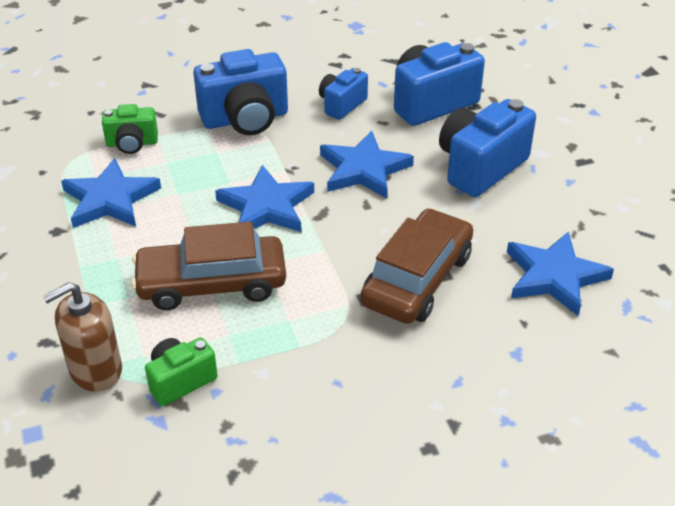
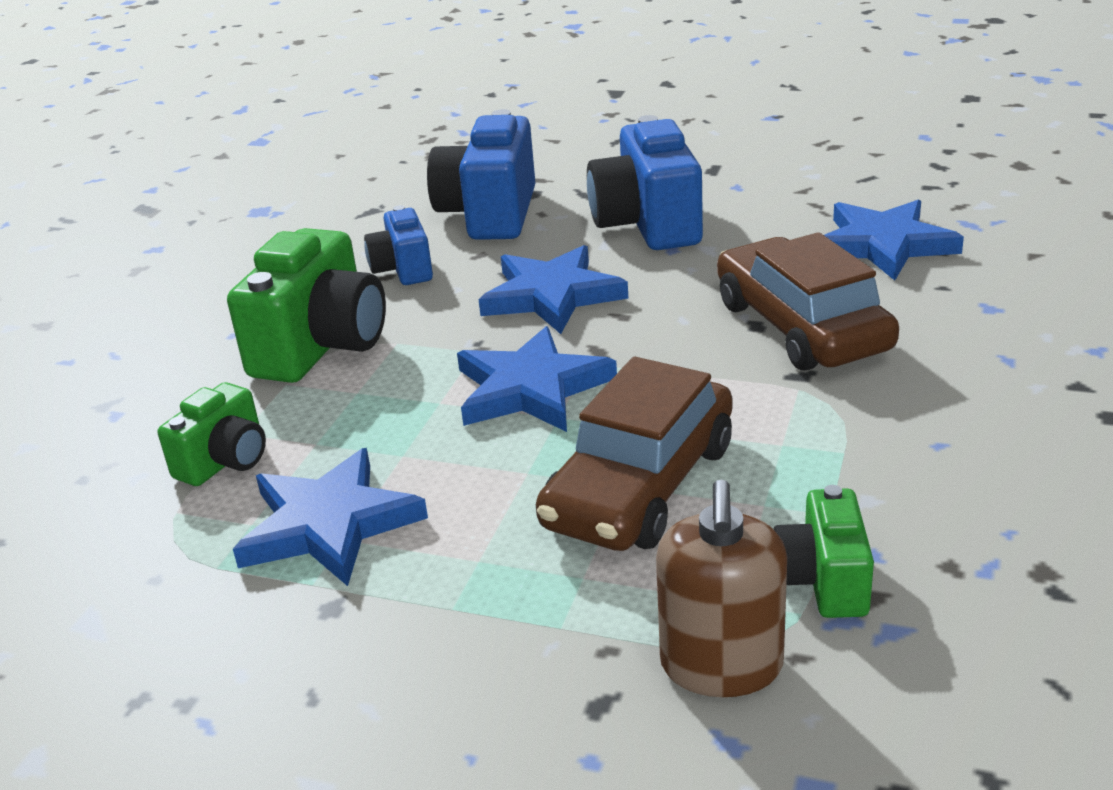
camera: 50 degrees left, 10 degrees down
blue camera [193,49,288,135] -> green camera [227,228,386,383]

